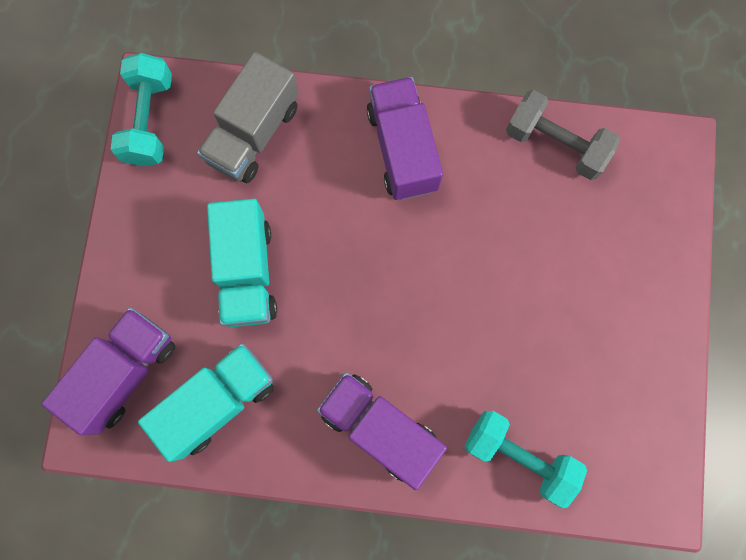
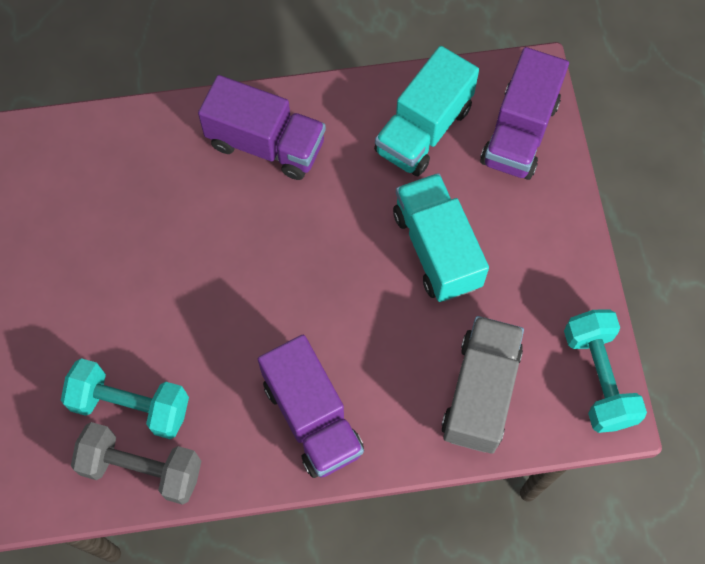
camera: 165 degrees right, 10 degrees down
turquoise dumbbell [465,411,587,508] -> turquoise dumbbell moved to [61,358,189,439]

